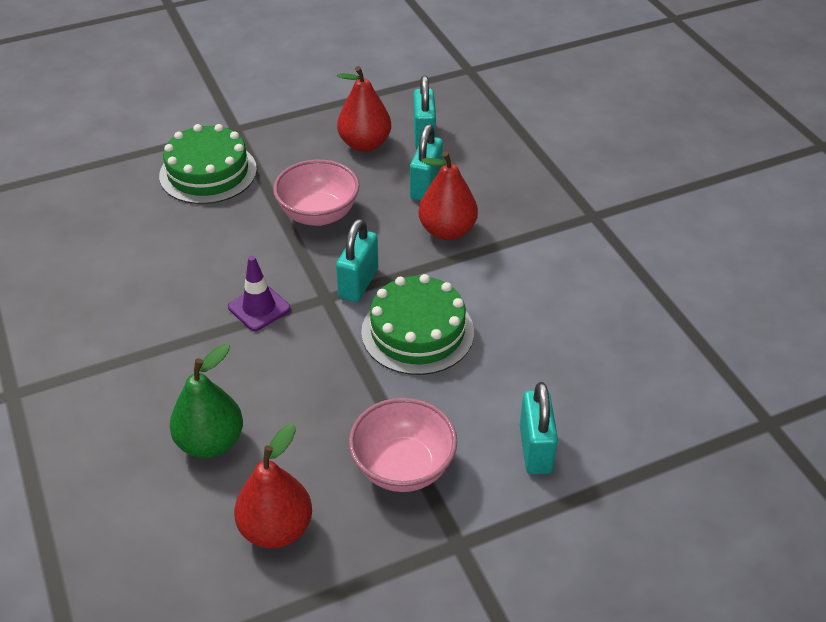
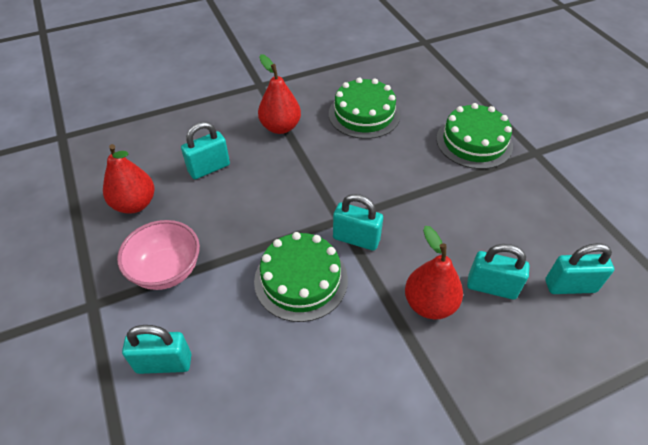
camera: 90 degrees right, 5 degrees up
green pear [170,344,243,458] -> turquoise padlock [181,122,230,179]
purple traffic cone [228,256,290,331] -> none
pink bowl [273,159,359,226] -> none
red pear [337,66,391,152] -> red pear moved to [258,54,301,134]
none -> green cake [329,77,400,139]

